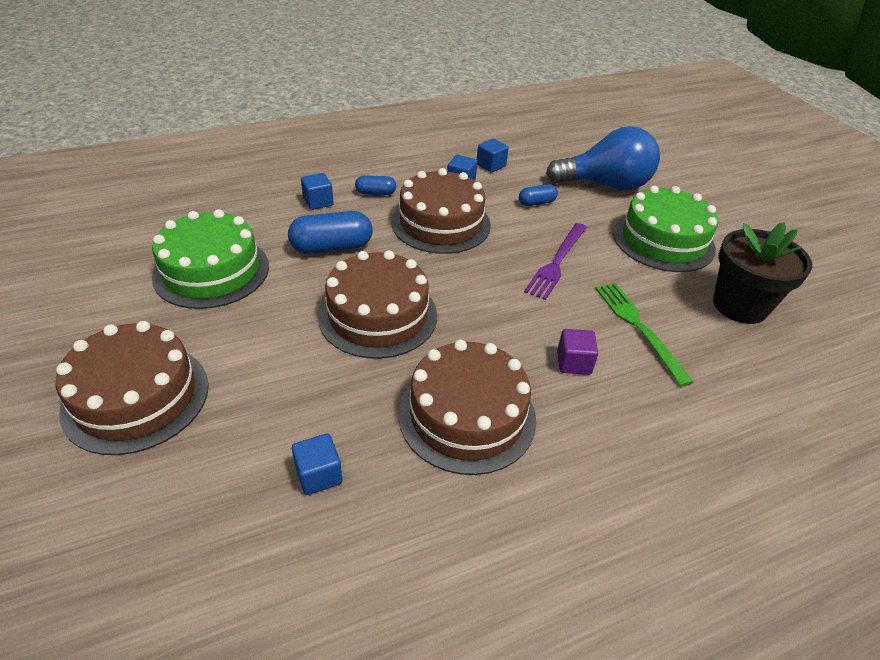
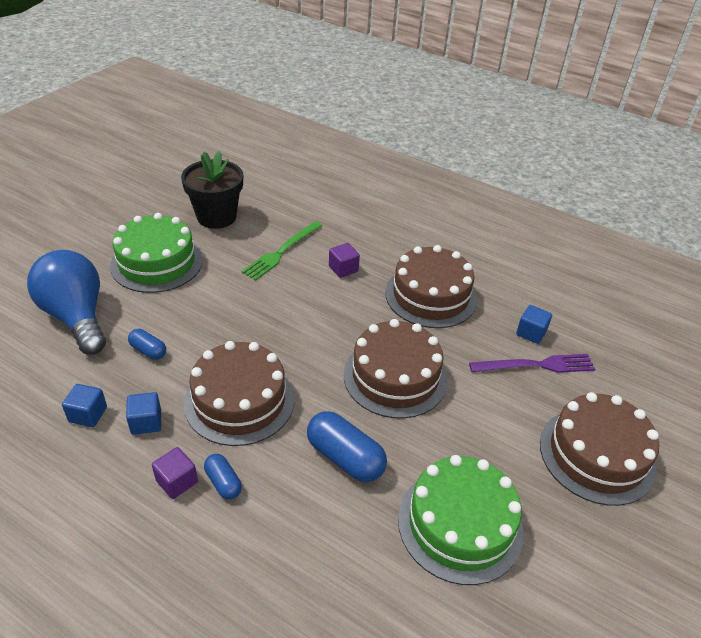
camera: 125 degrees left, 0 degrees up
blue cube [301,173,334,210] -> none
purple fork [524,223,587,300] -> purple fork moved to [469,354,595,373]
none -> purple cube [152,447,198,499]

